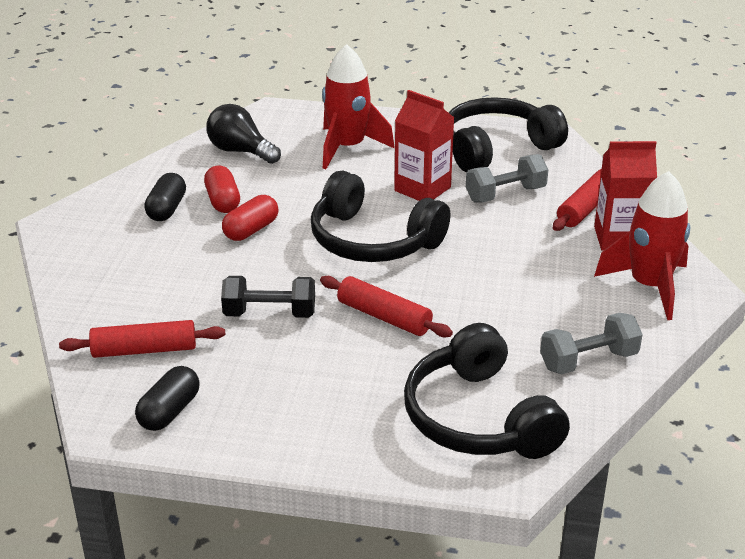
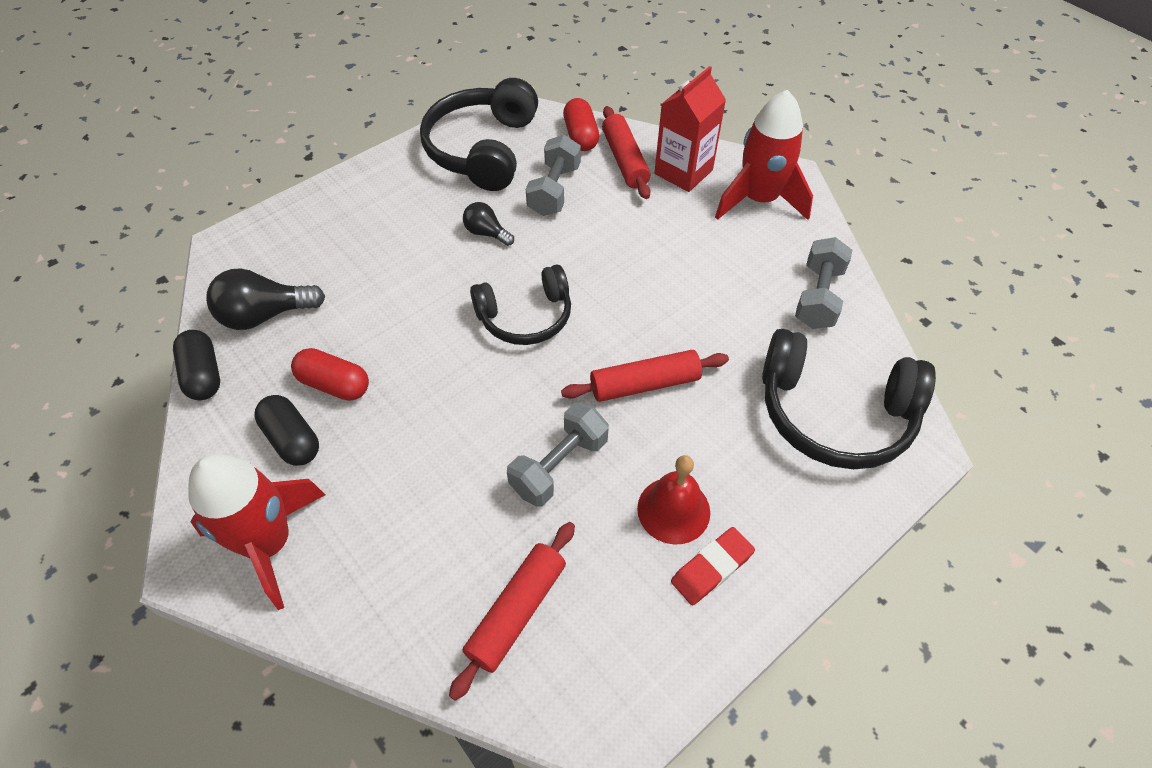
camera: 50 degrees left, 20 degrees up
black capsule [135,366,200,431] -> black capsule moved to [173,330,220,400]
black dumbbell [221,276,315,318] -> grey dumbbell [507,403,609,507]
red capsule [222,195,278,241] -> red capsule moved to [563,98,599,151]
black headphones [311,170,450,262] -> black headphones [470,264,571,345], size x0.66
red rocket [322,44,395,169] -> red rocket moved to [188,454,325,610]
red carton [394,90,454,201] -> black light bulb [463,202,514,246]
none -> red bell [637,455,710,544]
none -> red eraser [671,527,755,605]

